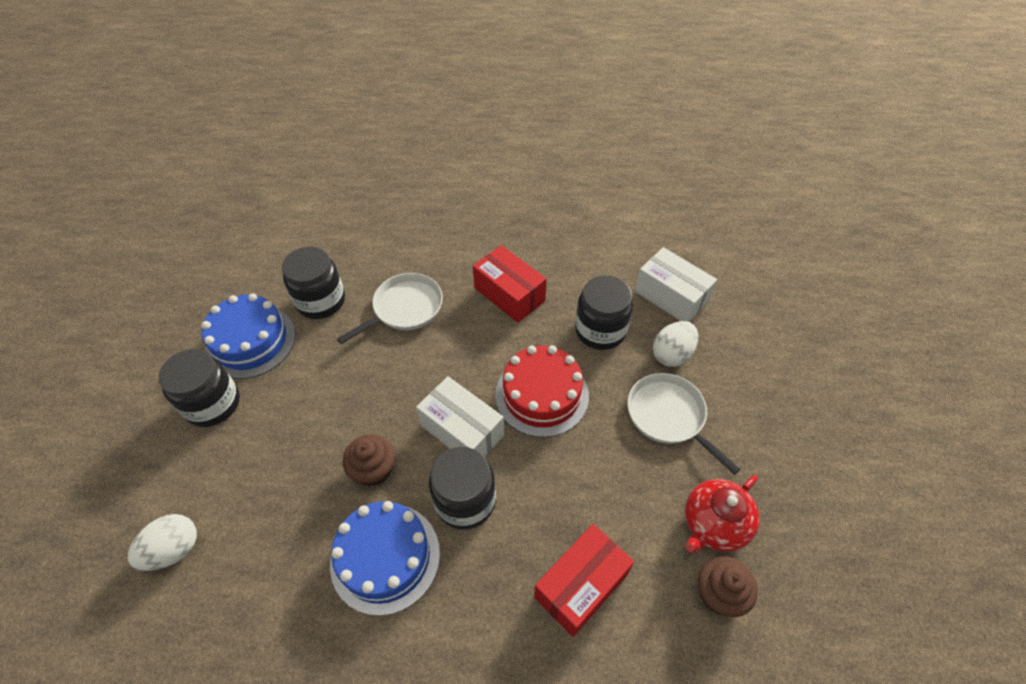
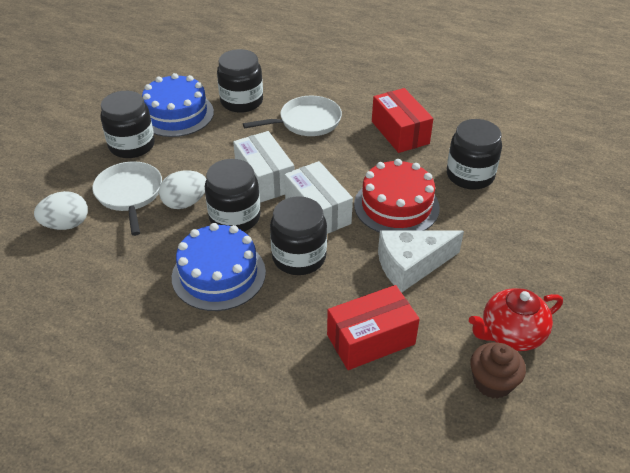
camera: 20 degrees right, 10 degrees down
brown cupcake [343,434,395,486] -> black jar [205,159,261,232]
white pan [627,373,741,475] -> white pan moved to [92,161,162,236]
white box [635,247,717,322] -> white box moved to [233,131,294,203]
white egg [653,321,698,367] -> white egg moved to [159,170,206,209]
none -> white cheese [378,230,464,292]

